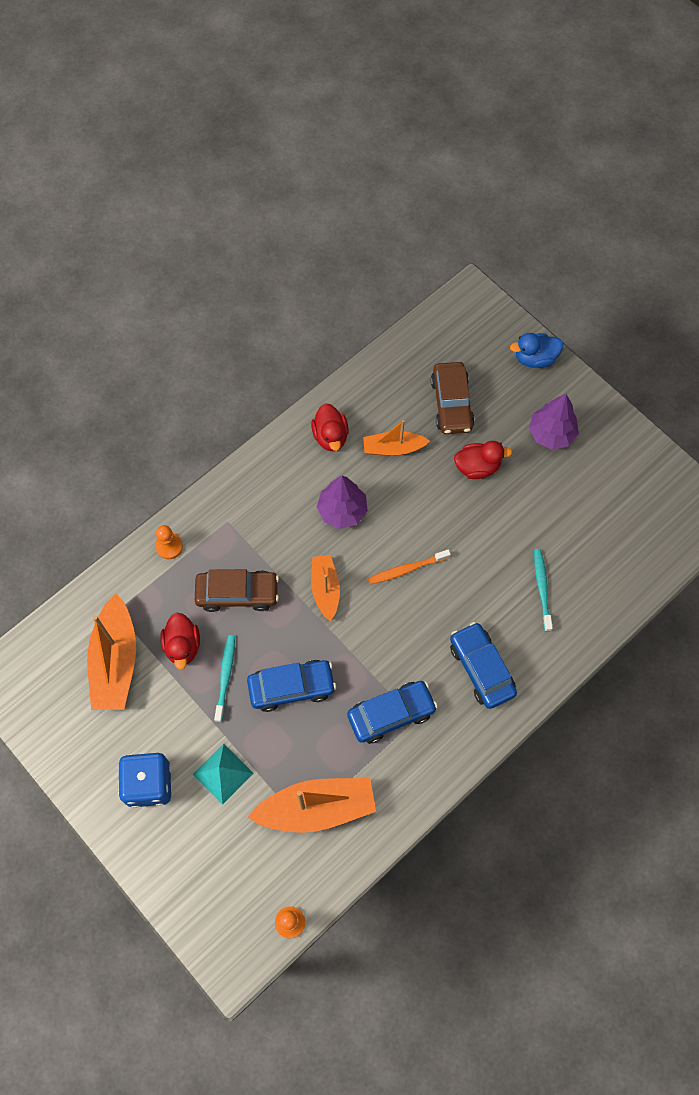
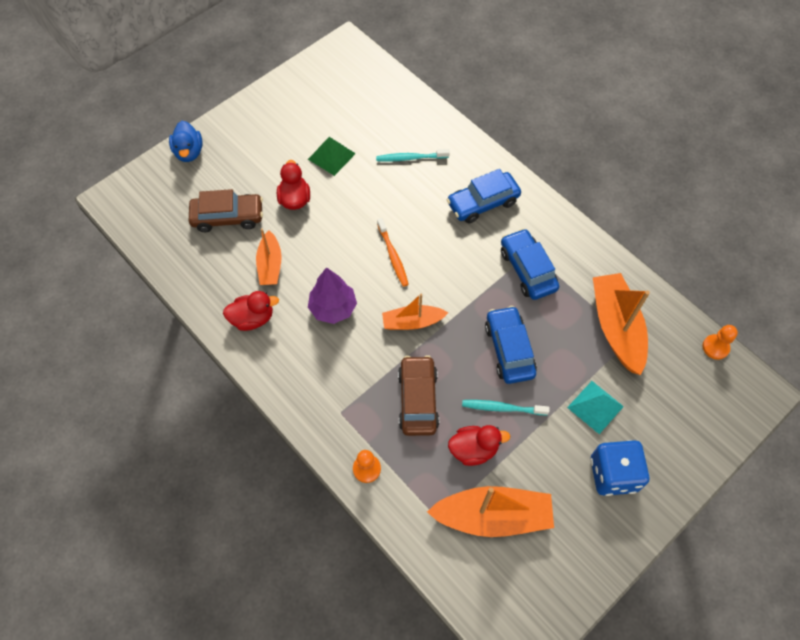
camera: 90 degrees left, 5 degrees down
purple tree [529,394,579,450] -> none
none -> green pyramid [308,137,356,176]

